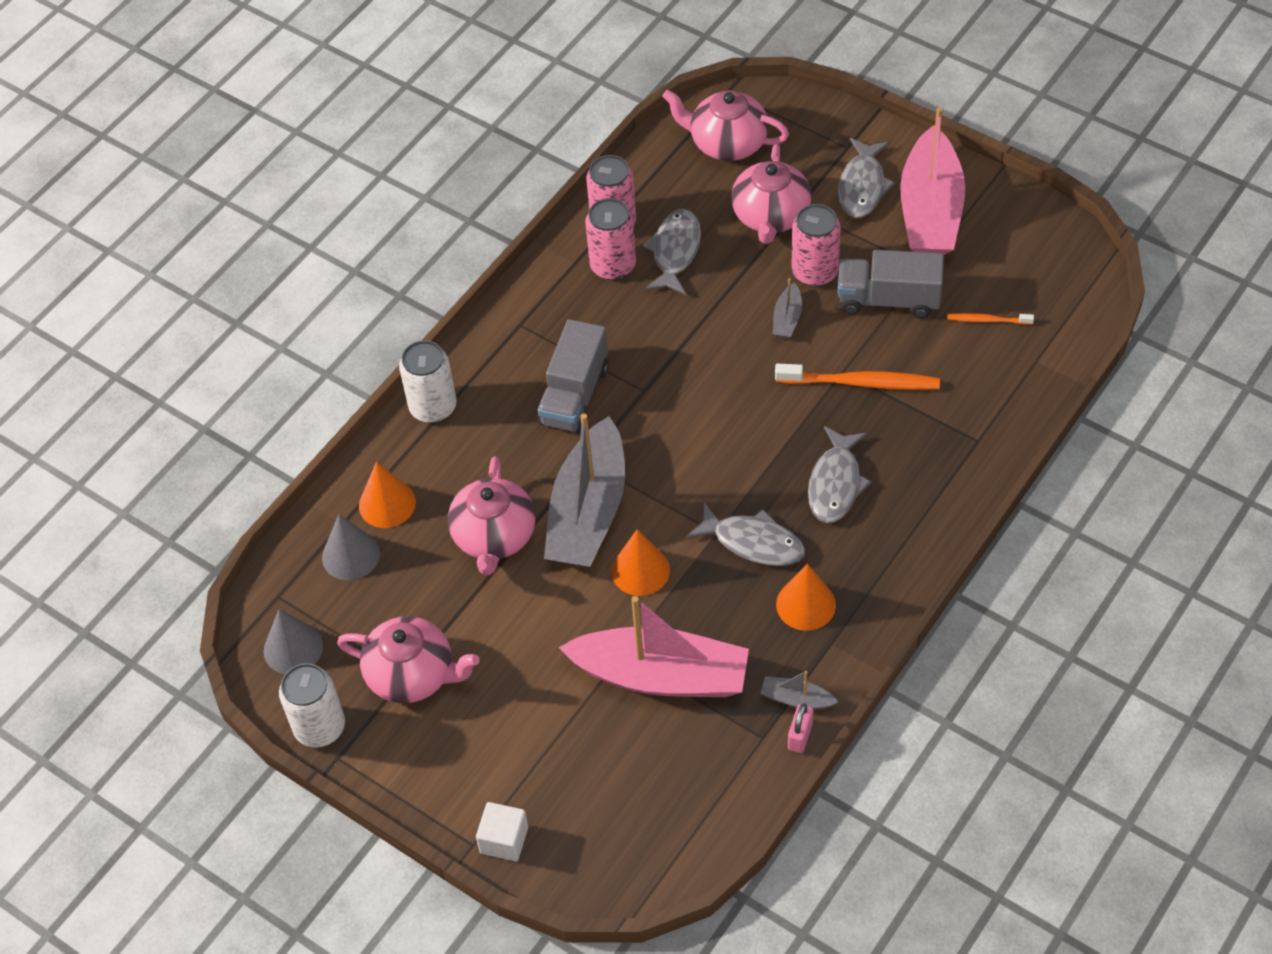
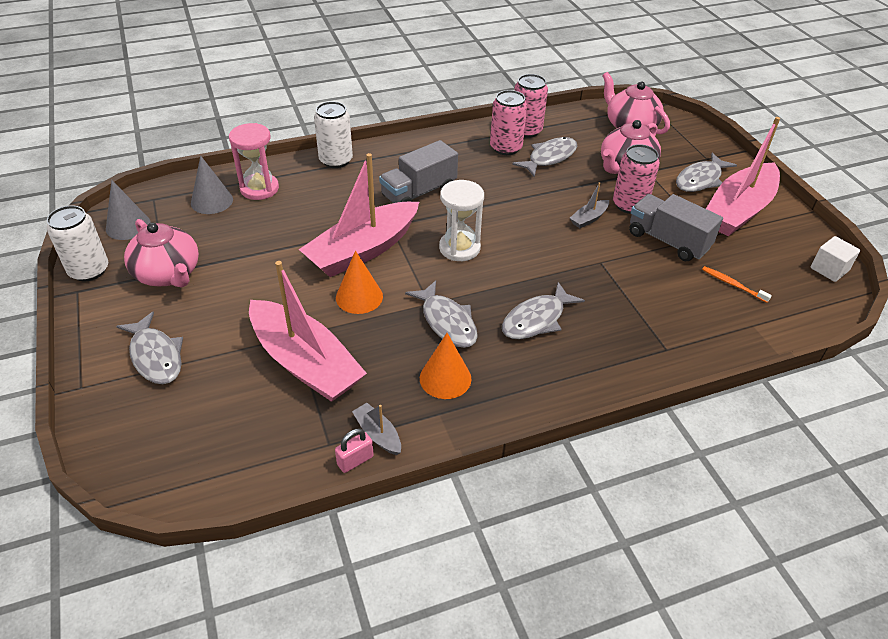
camera: 30 degrees right, 10 degrees down
orange cone [359,462,416,528] -> pink hourglass [229,123,279,200]
pink teapot [448,456,536,575] -> none
white cube [476,802,528,861] -> white cube moved to [810,236,860,282]
grey boat [544,413,625,567] -> pink boat [299,153,419,277]
orange toothbrush [775,363,940,390] -> none
none -> grey fish [116,311,183,384]
none -> white hourglass [439,180,484,261]

